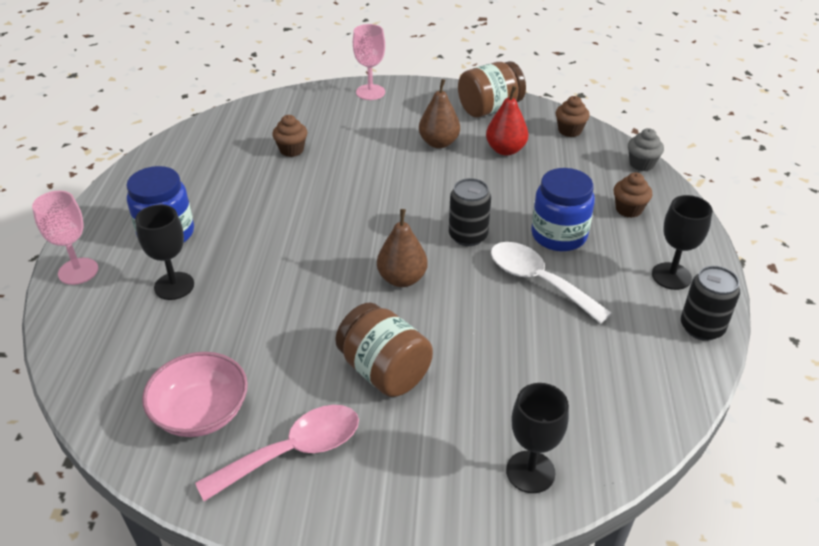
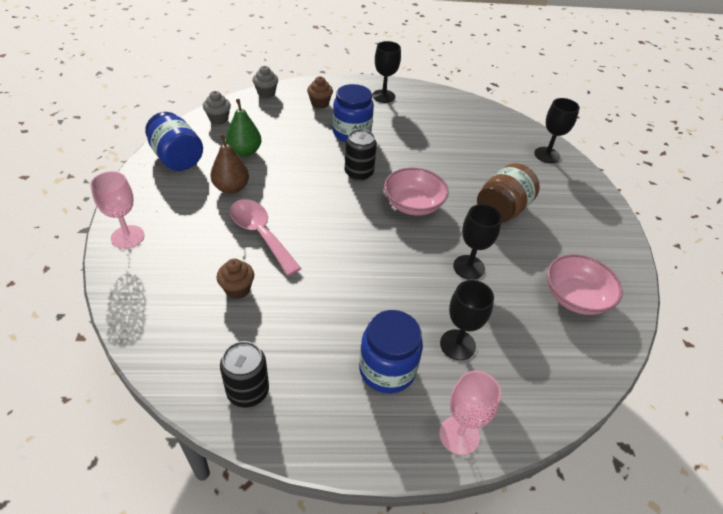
camera: 100 degrees left, 5 degrees up
pink spoon [195,405,359,501] -> pink spoon moved to [230,199,302,276]
brown pear [377,209,428,287] -> pink bowl [384,168,449,216]
brown jar [458,61,526,117] -> blue jar [145,112,203,171]
red pear [486,86,528,156] -> green pear [226,99,262,157]
white spoon [491,242,612,324] -> none
brown cupcake [556,96,590,137] -> grey cupcake [203,91,231,125]
black can [681,266,740,341] -> black can moved to [220,341,269,407]
none -> black goblet [453,204,502,280]

